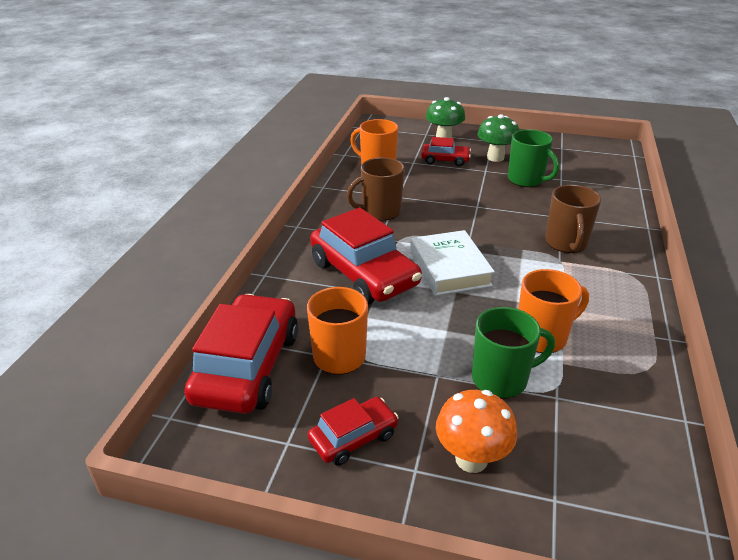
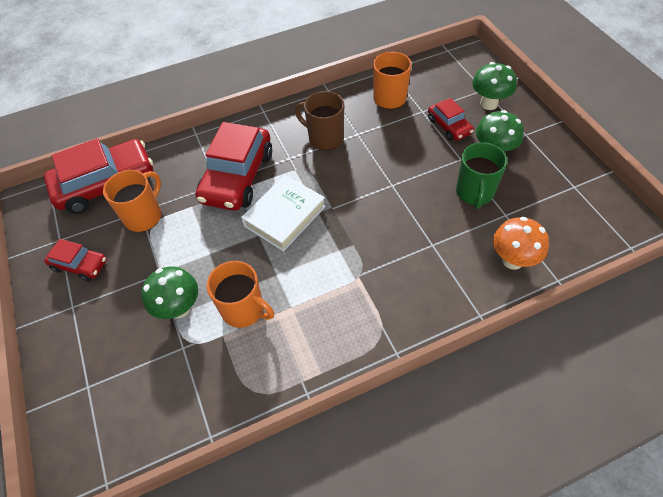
camera: 55 degrees right, 20 degrees up
orange mushroom [436,390,517,473] -> orange mushroom moved to [493,217,549,270]
green mug [472,307,555,399] -> green mushroom [141,266,198,319]
brown mug [545,185,601,253] -> none

